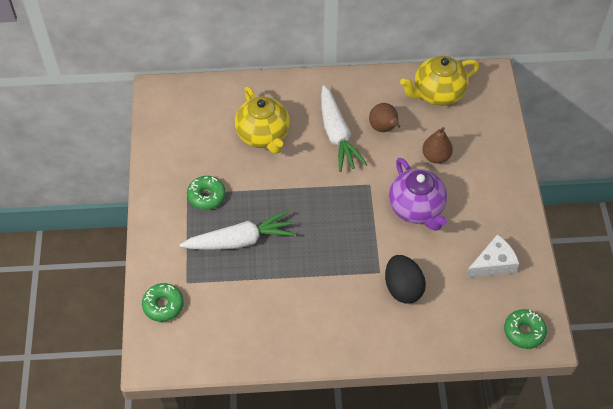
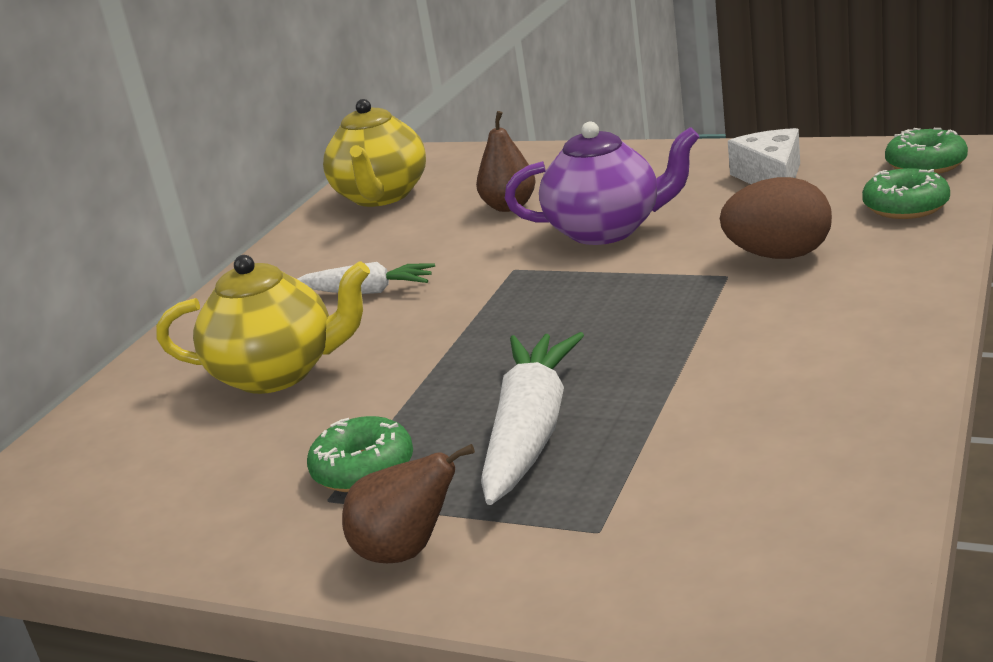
camera: 60 degrees left, 30 degrees down
green donut [142,283,184,322] -> green donut moved to [862,168,950,219]
white carrot [321,85,368,172] -> white carrot [297,262,435,294], size x0.62
brown pear [369,103,401,132] -> brown pear moved to [342,444,475,563]
black egg [385,255,426,303] -> brown egg [720,177,832,259]

